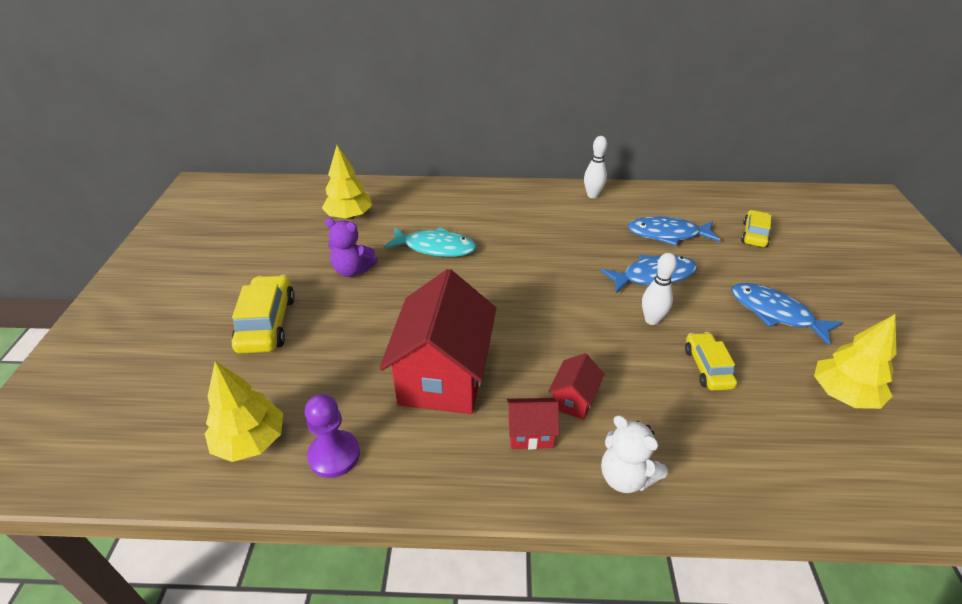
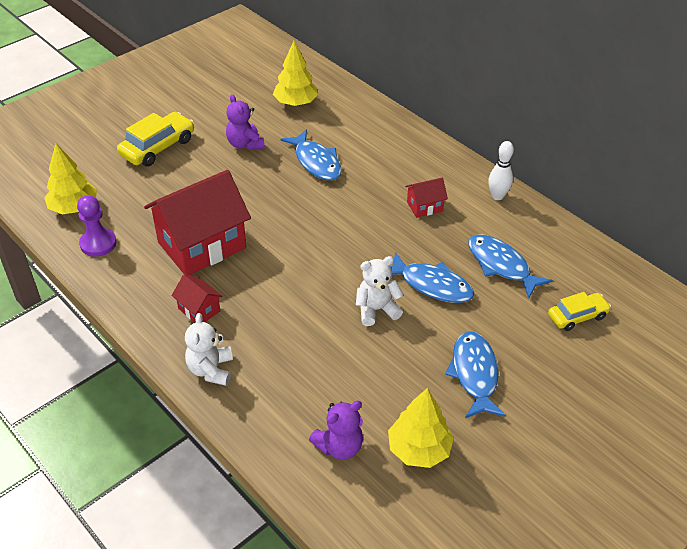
camera: 45 degrees right, 5 degrees up
turquoise fish [383,227,476,257] -> blue fish [281,129,342,181]
red house [548,353,604,420] -> red house moved to [405,178,448,218]
white bowling pin [642,253,677,325] -> white teddy bear [356,256,404,326]
yellow car [685,332,737,391] -> none
none -> purple teddy bear [309,401,363,460]

